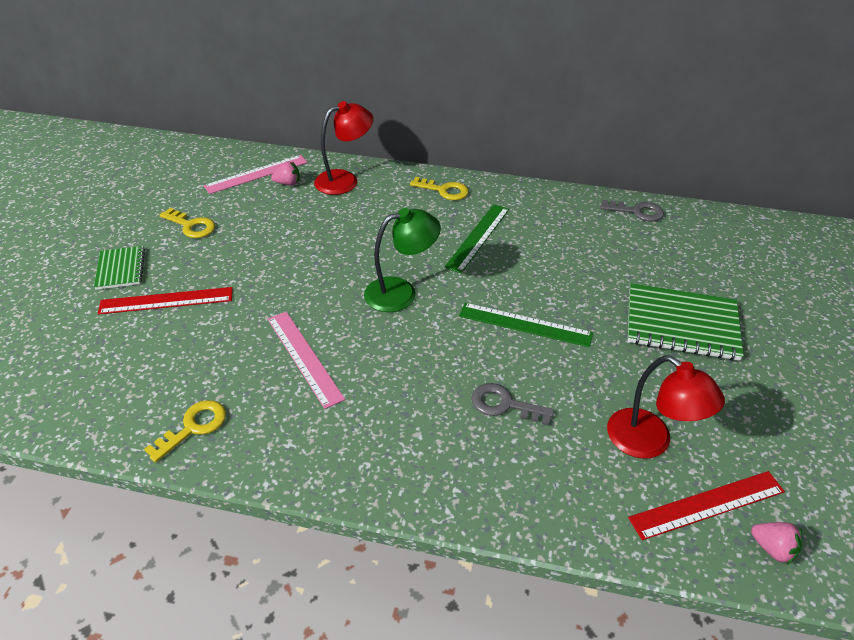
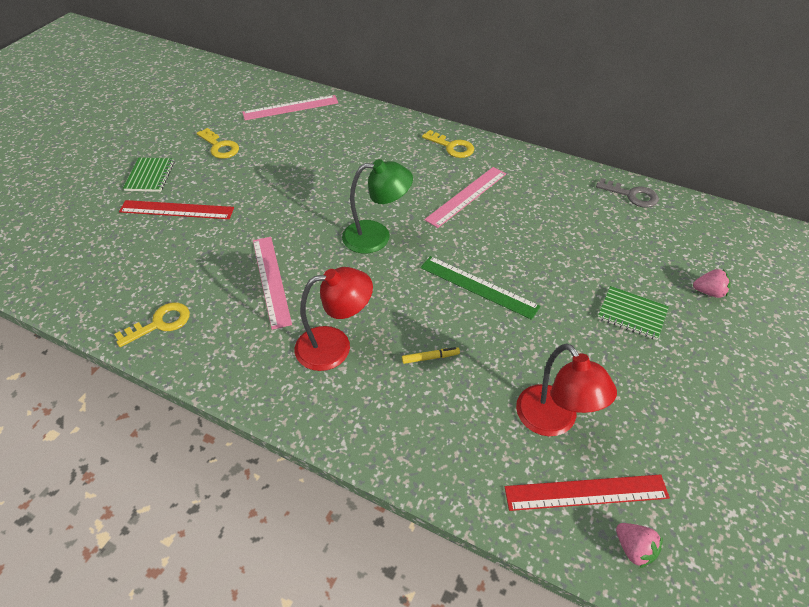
camera: 15 degrees right, 5 degrees up
pink strawberry [271,161,300,185] -> pink strawberry moved to [693,269,731,298]
red lamp [314,101,373,195] -> red lamp moved to [295,267,373,371]
green ruler [444,204,509,273] -> pink ruler [424,167,506,228]
grey key [472,383,554,425] -> yellow marker [402,347,460,364]
green notebook [628,283,744,361] -> green notebook [598,286,669,340], size x0.57

